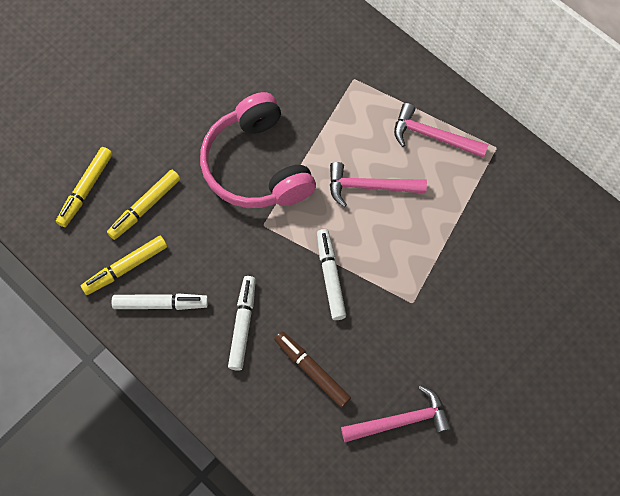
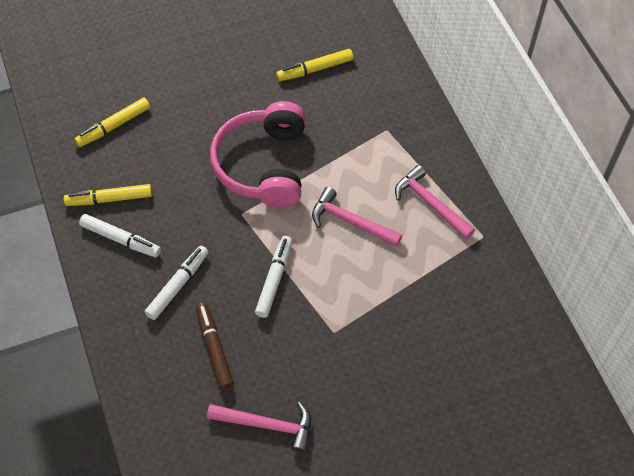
camera: 25 degrees right, 10 degrees down
yellow marker [107,170,180,240] -> yellow marker moved to [276,49,354,81]

